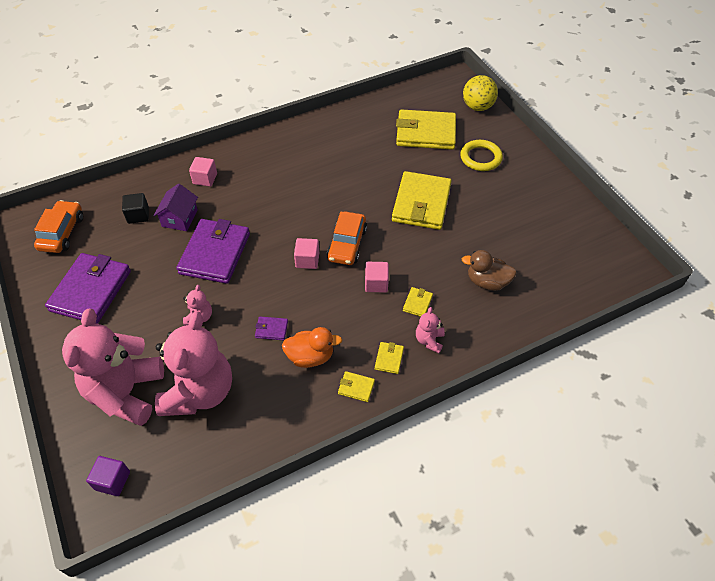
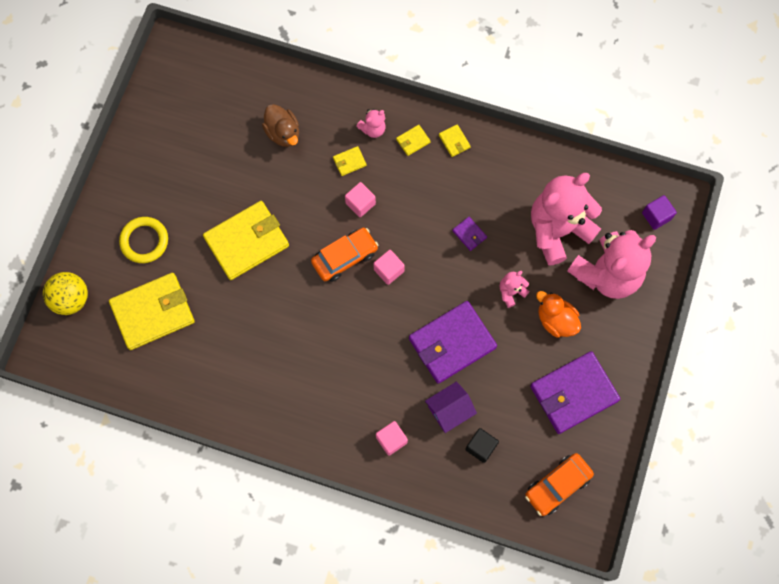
camera: 135 degrees left, 20 degrees up
orange duck [282,327,342,368] -> orange duck moved to [536,291,581,338]
yellow wallet [396,109,456,150] -> yellow wallet turned 75 degrees counterclockwise [109,273,195,350]

